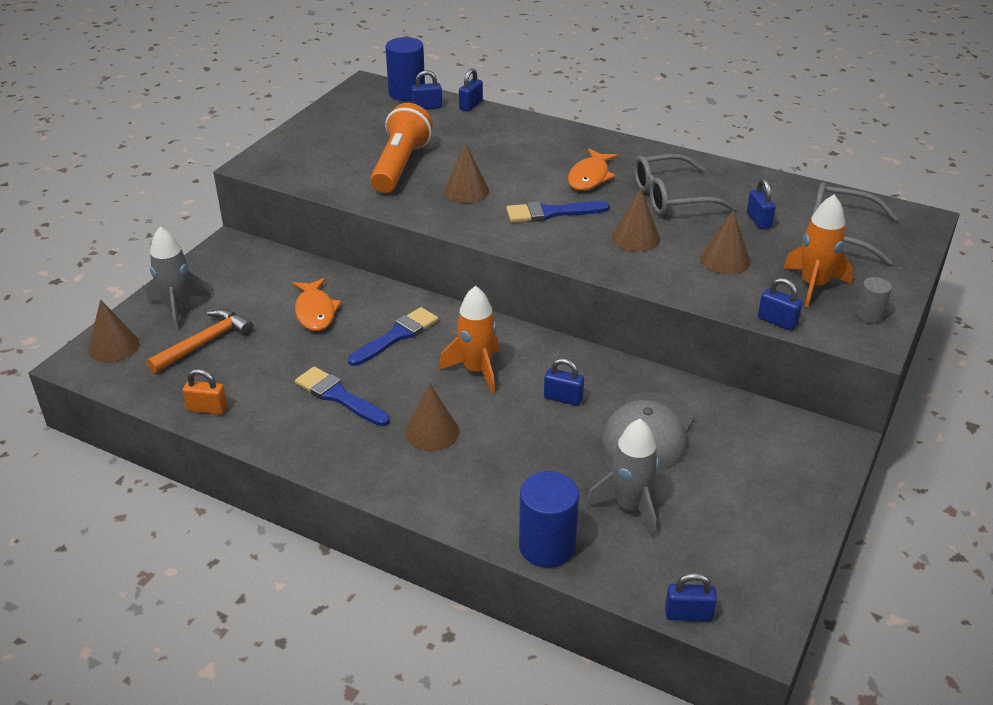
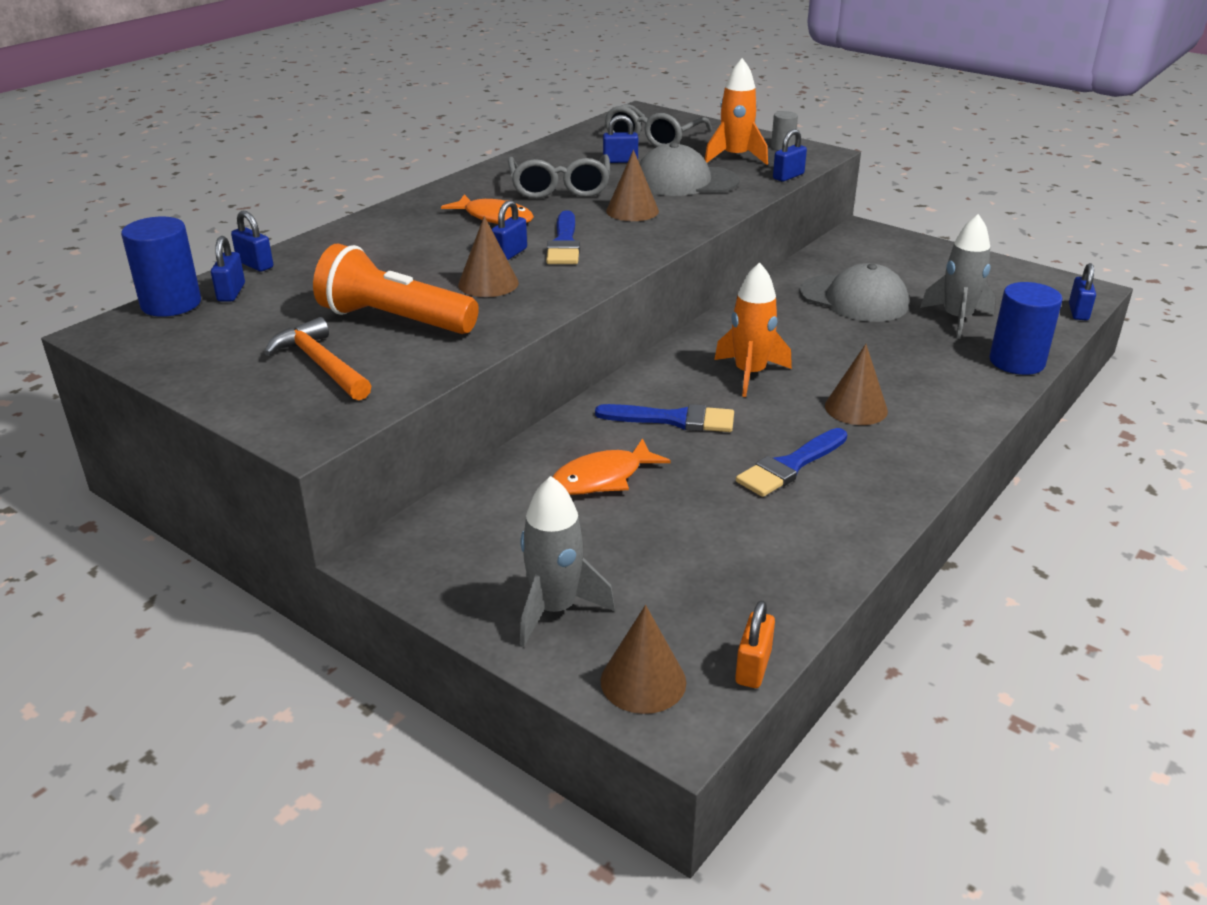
camera: 80 degrees left, 5 degrees down
orange hammer [147,309,253,373] -> orange hammer moved to [264,317,371,400]
orange padlock [183,369,227,415] -> orange padlock moved to [735,600,775,688]
orange fish [293,278,342,331] -> orange fish turned 150 degrees clockwise [553,438,671,495]
blue brush [348,307,438,366] -> blue brush turned 135 degrees clockwise [595,404,734,432]
blue padlock [544,358,584,406] -> blue padlock moved to [492,200,527,260]
brown cone [700,210,750,275] -> grey cap [639,143,740,196]

